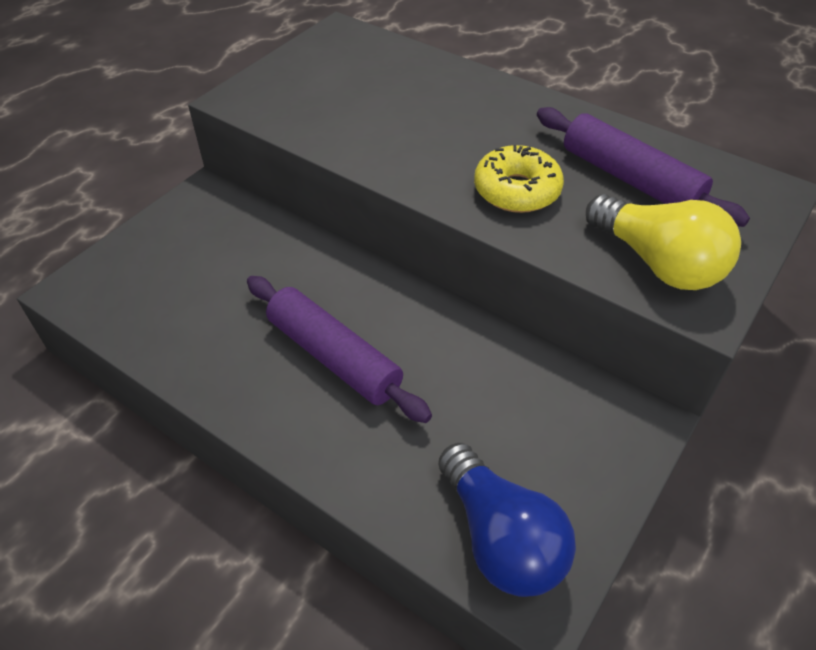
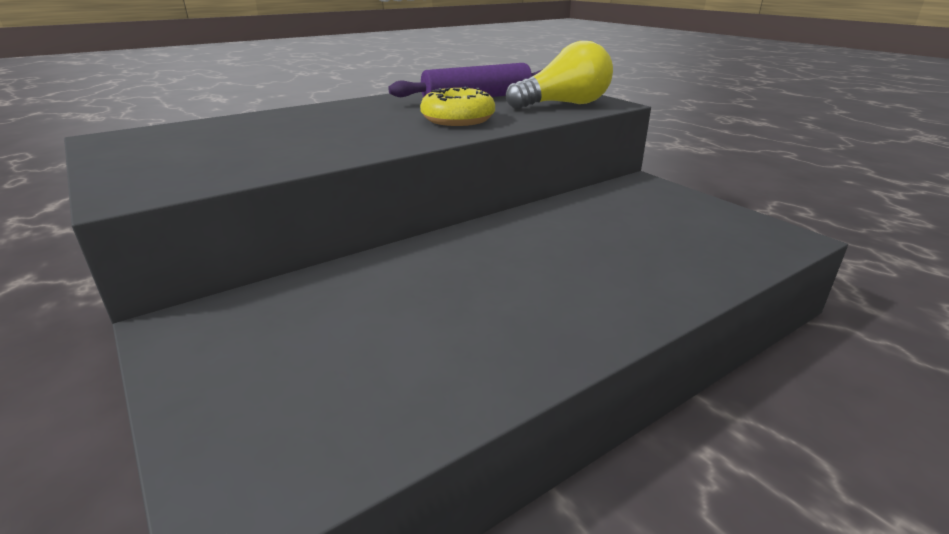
camera: 70 degrees left, 20 degrees down
purple rolling pin [247,276,432,423] -> none
blue light bulb [438,443,576,597] -> none

